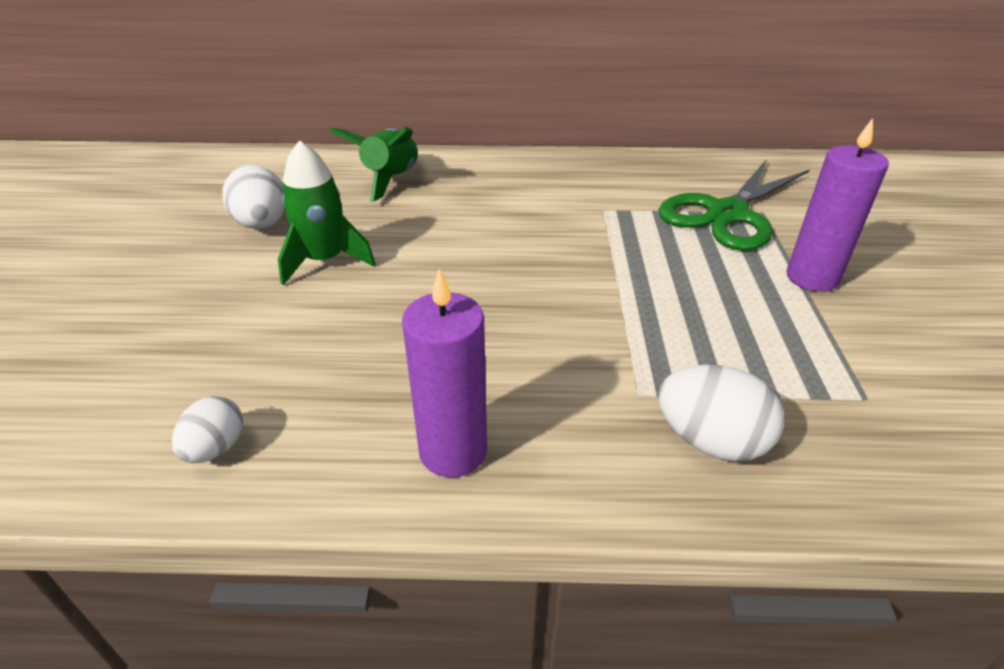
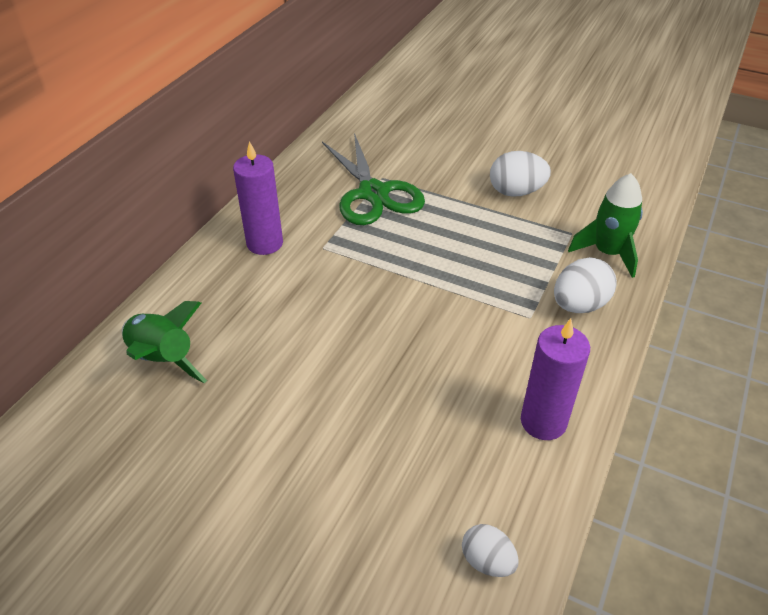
camera: 65 degrees left, 5 degrees up
white egg [222,165,285,229] -> white egg moved to [490,151,551,197]
green rocket [278,140,375,285] -> green rocket moved to [568,173,643,278]
purple candle [786,118,889,292] -> purple candle moved to [233,141,283,255]

